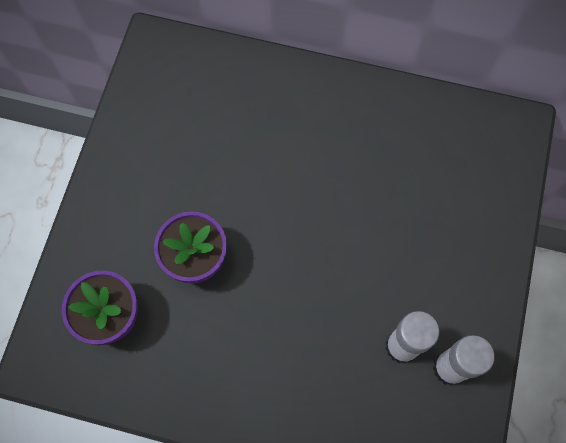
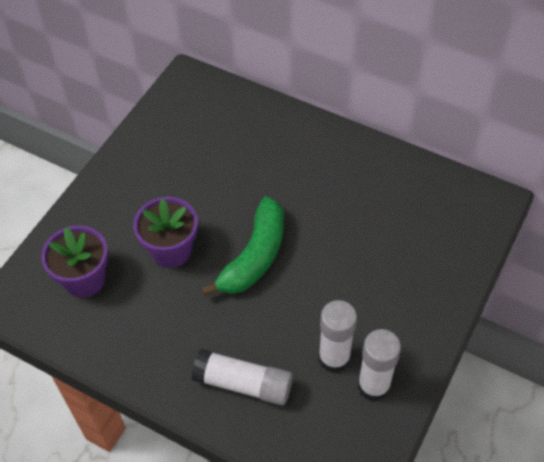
camera: 15 degrees right, 15 degrees down
none -> white glue stick [192,349,293,406]
none -> green banana [201,197,284,297]

